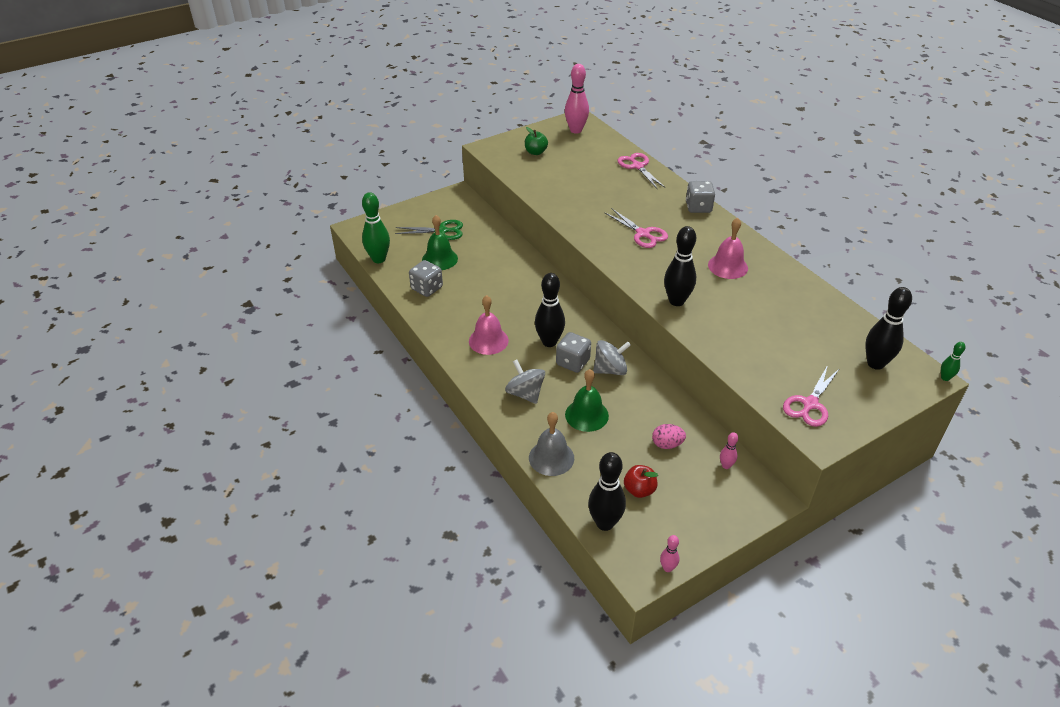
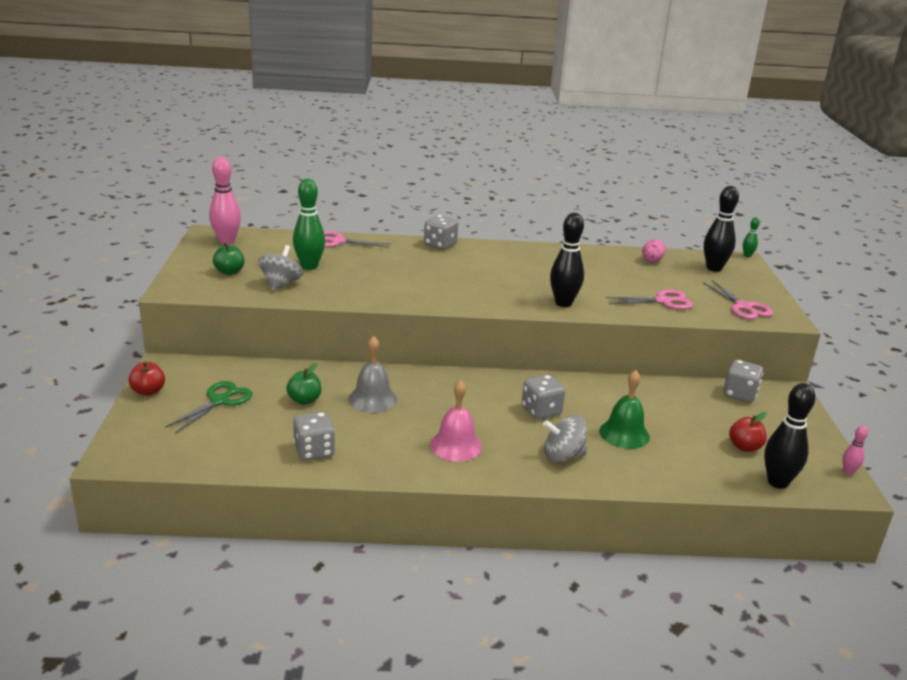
camera: 60 degrees left, 15 degrees down
green bowling pin [362,192,390,263] -> green bowling pin moved to [293,179,325,270]
green bell [422,215,458,270] -> none
grey bell [529,412,574,476] -> grey bell moved to [349,336,397,413]
black bowling pin [535,273,565,347] -> none
grey spinning top [593,340,631,375] -> grey spinning top moved to [258,245,303,291]
pink scissors [604,208,668,248] -> pink scissors moved to [606,289,693,310]
pink egg [652,424,686,449] -> pink egg moved to [642,239,666,262]
pink bell [708,218,748,279] -> none
pink bowling pin [720,432,738,469] -> grey dice [723,360,763,403]
none -> red apple [128,361,165,396]
none -> green apple [286,363,321,405]

